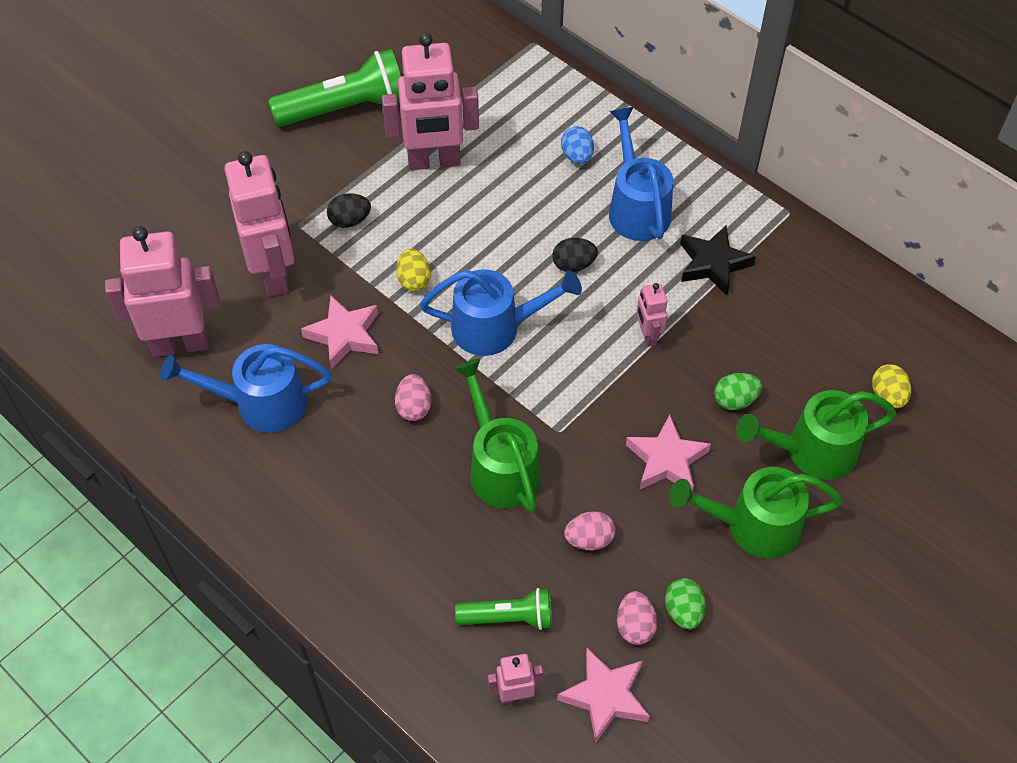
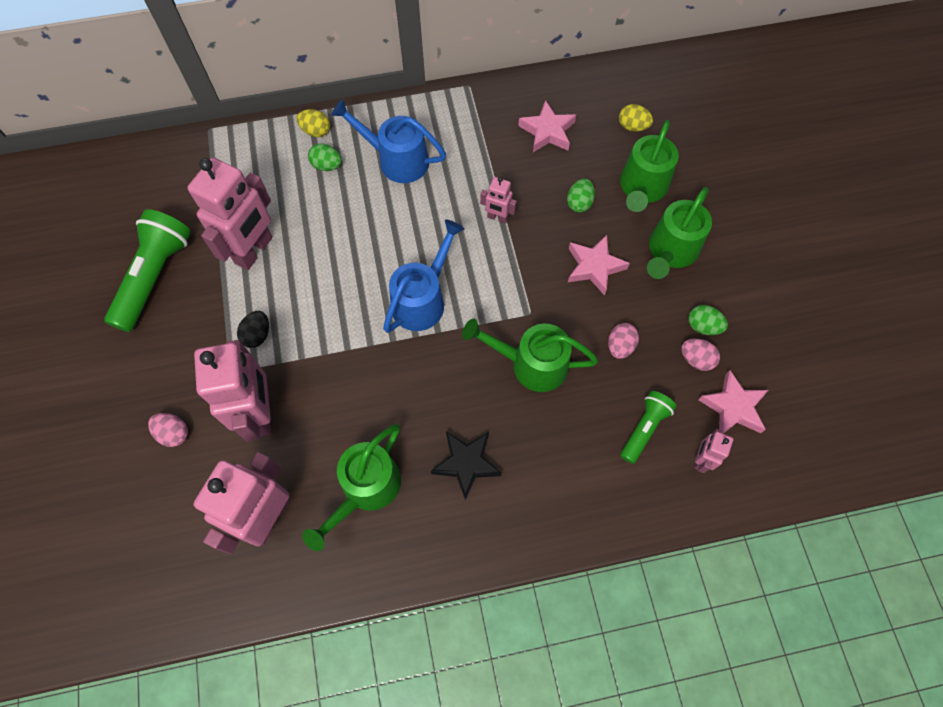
camera: 55 degrees left, 10 degrees up
blue watering can [160,344,332,433] -> green watering can [302,424,401,551]
pink robot [224,151,294,297] -> pink robot turned 60 degrees clockwise [194,340,271,442]
pink star [301,295,378,369] -> pink star moved to [518,100,576,152]
pink egg [395,374,431,421] -> pink egg moved to [148,413,188,447]
yellow egg [396,249,431,292] -> yellow egg moved to [297,109,330,137]
black egg [552,238,598,272] -> none
blue egg [561,126,594,164] -> green egg [308,144,342,171]
black star [680,226,756,295] -> black star moved to [431,431,502,501]

